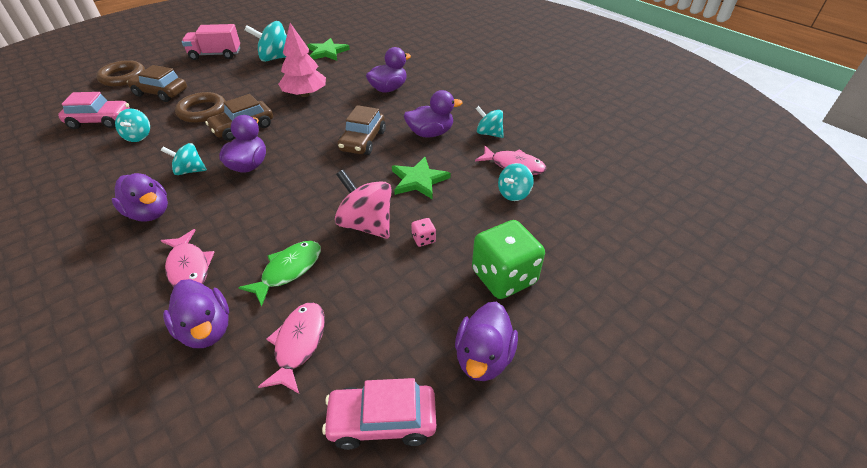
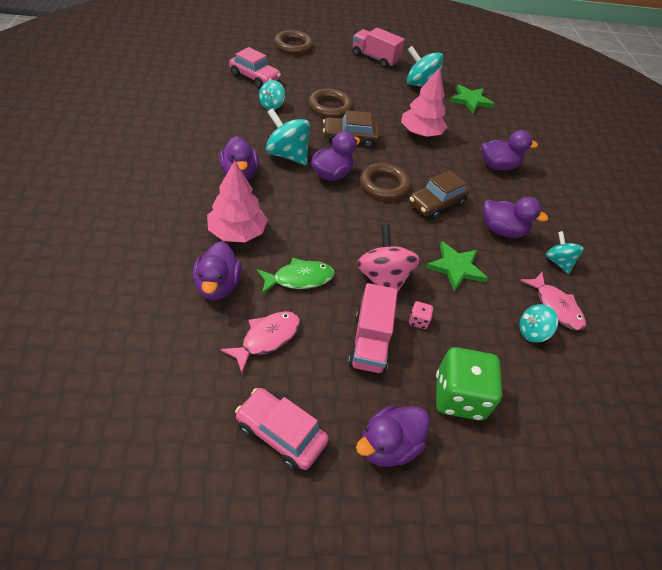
camera: 30 degrees right, 5 degrees up
brown car [127,65,187,102] -> none
turquoise spinning top [161,143,207,175] -> turquoise spinning top [266,108,310,165], size x1.63
pink fish [161,229,214,287] -> pink tree [207,161,268,242]
none -> pink truck [348,283,398,374]
none -> brown ring [360,163,410,200]

